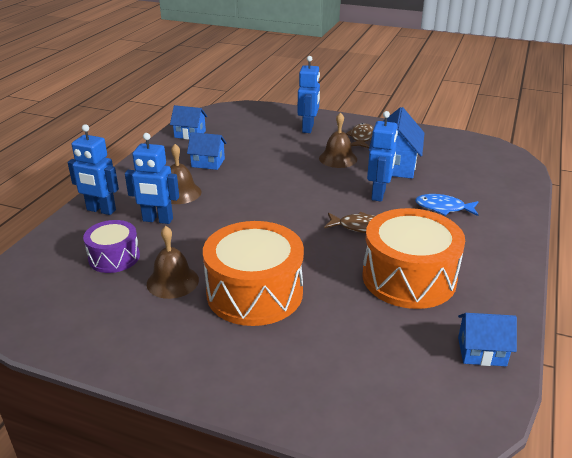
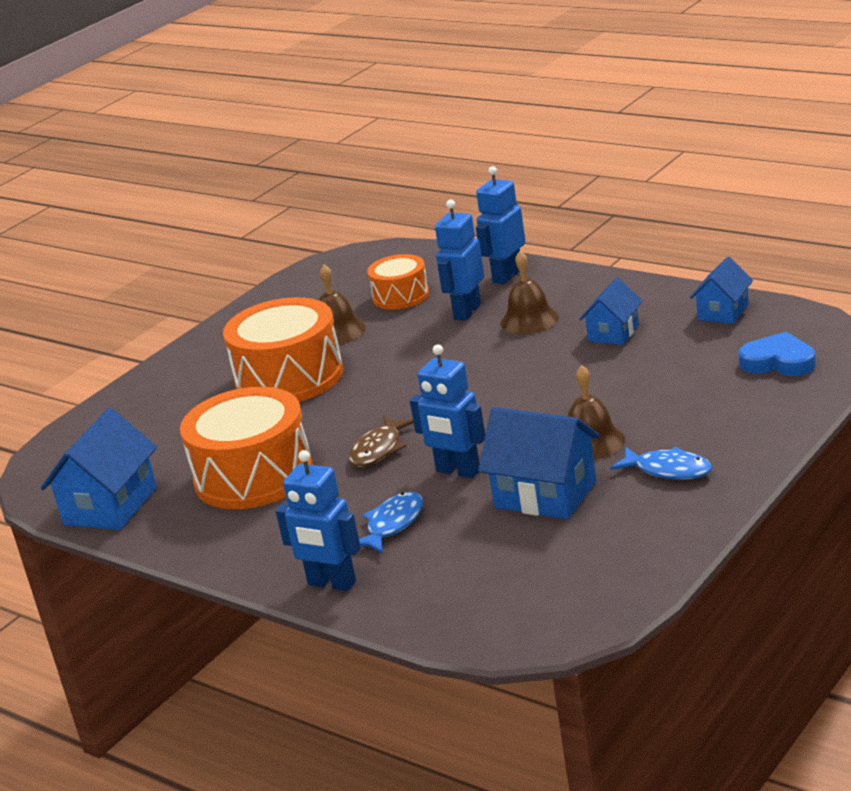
camera: 110 degrees right, 5 degrees down
purple drum [83,220,140,273] -> orange drum [367,254,429,310]
blue robot [298,56,320,133] -> blue robot moved to [276,450,361,591]
brown fish [346,123,374,148] -> blue fish [610,447,712,480]
blue house [458,313,517,366] -> blue house [41,408,157,530], size x1.63
none -> blue heart [739,332,816,376]

